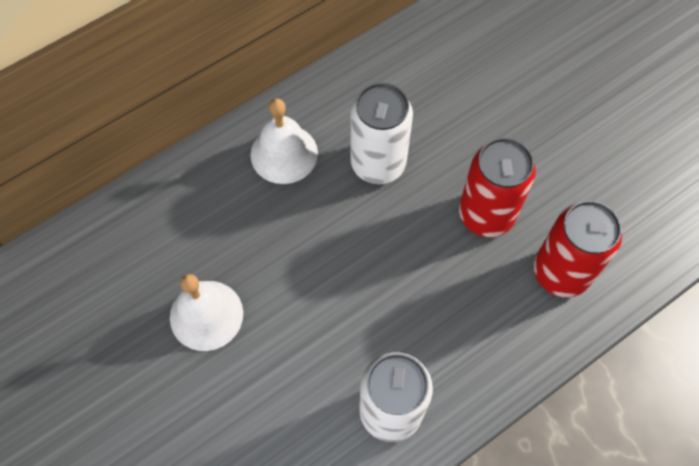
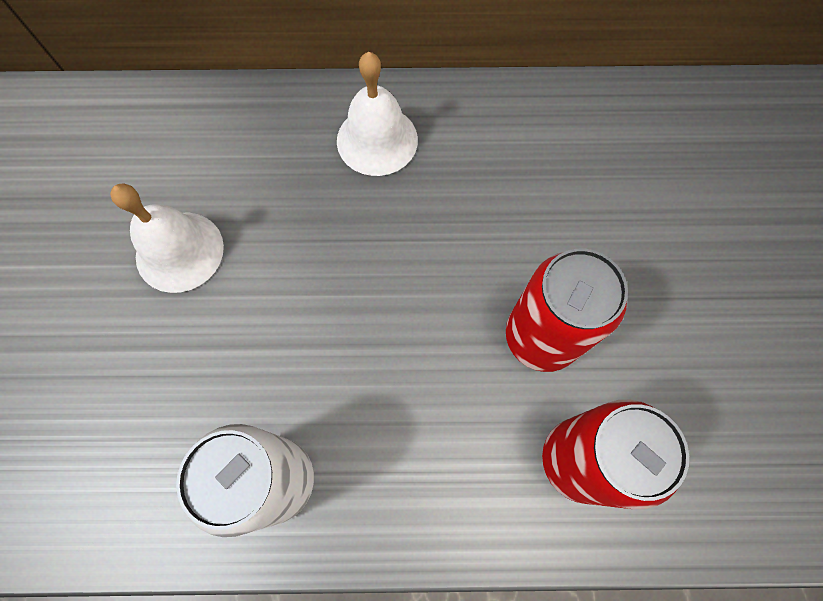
camera: 35 degrees right, 5 degrees up
white can [350,82,413,184] -> none

